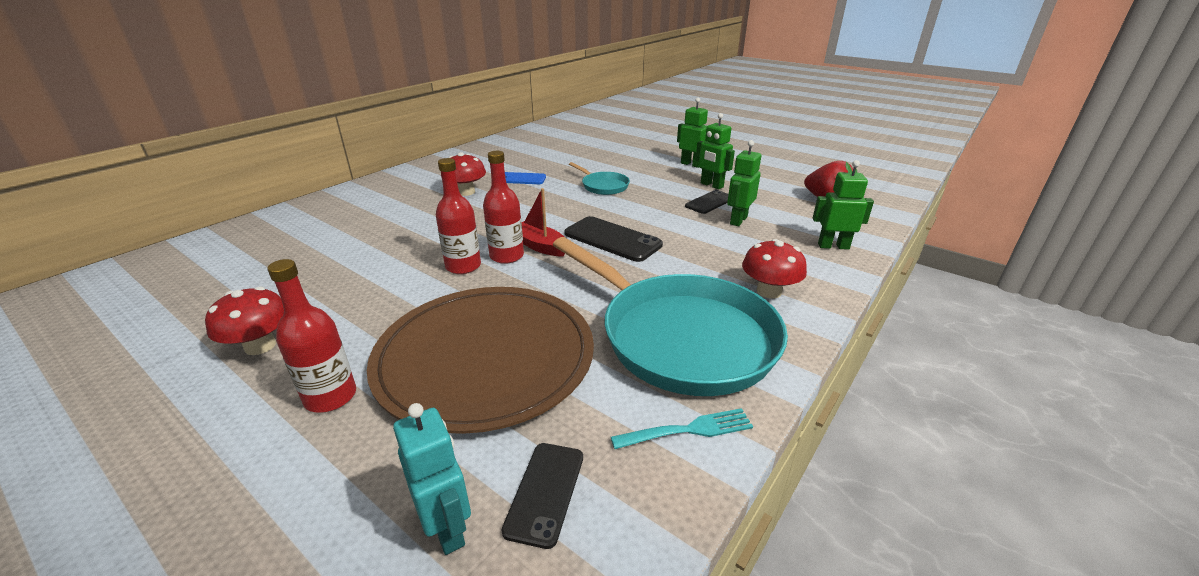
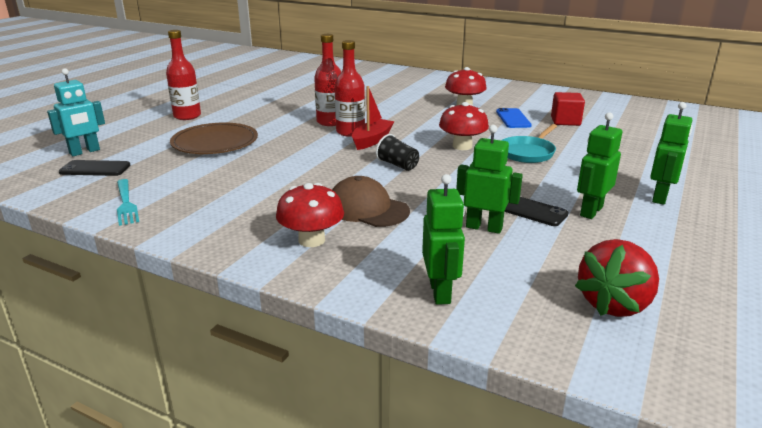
camera: 80 degrees right, 5 degrees down
red mushroom [205,287,284,355] -> red mushroom moved to [439,102,489,150]
brown plate [367,287,594,434] -> brown plate [170,122,258,154], size x0.59
turquoise pan [553,237,788,396] -> none
black phone [564,216,663,262] -> black cup [376,134,419,171]
none -> brown cap [332,176,410,227]
none -> red cube [551,92,585,126]

